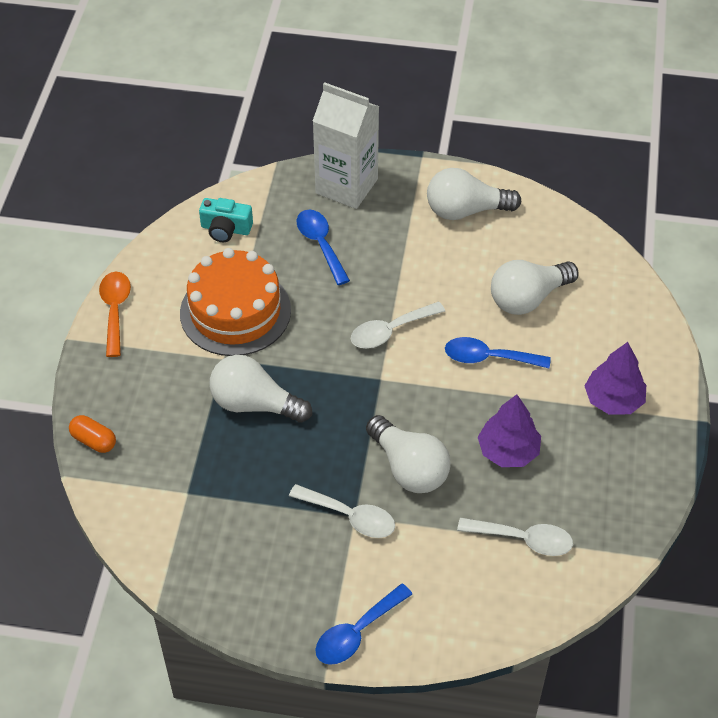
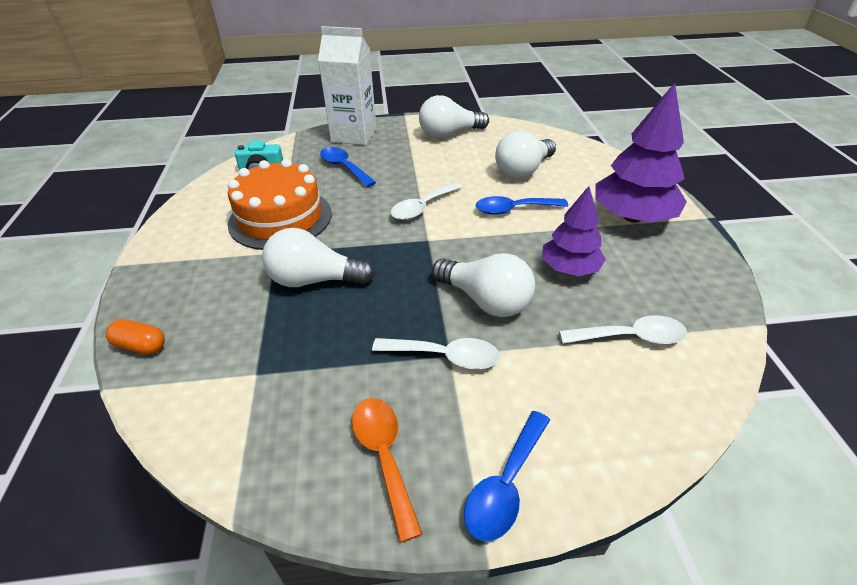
camera: 15 degrees left, 10 degrees down
orange spoon [99,272,131,357] -> orange spoon moved to [352,398,422,542]
purple tree [585,342,646,415] -> purple tree [595,83,687,223], size x1.57

